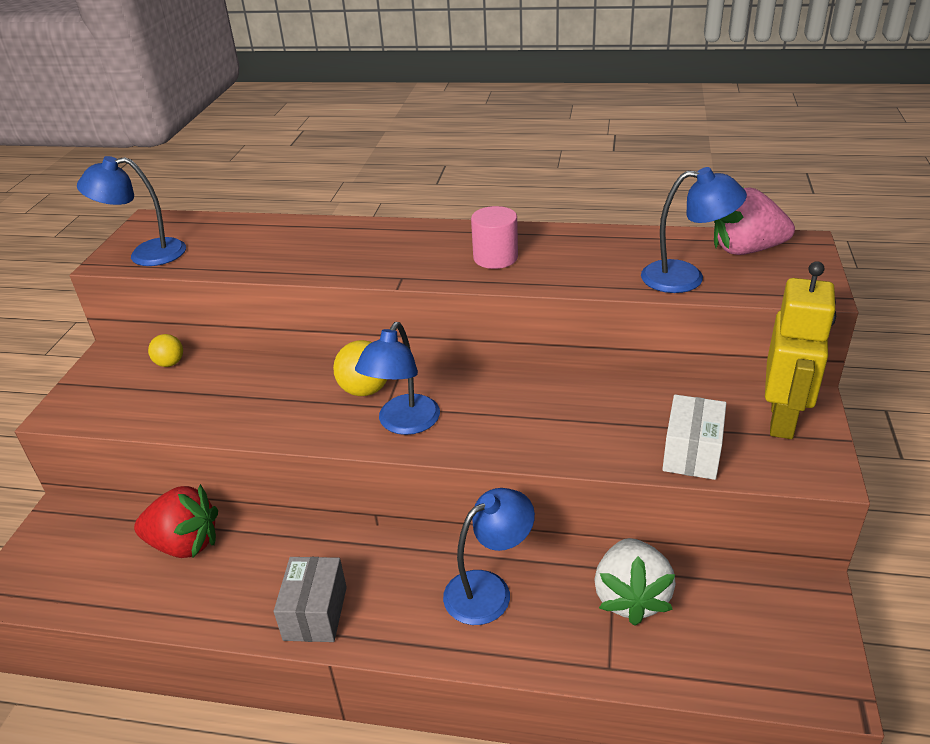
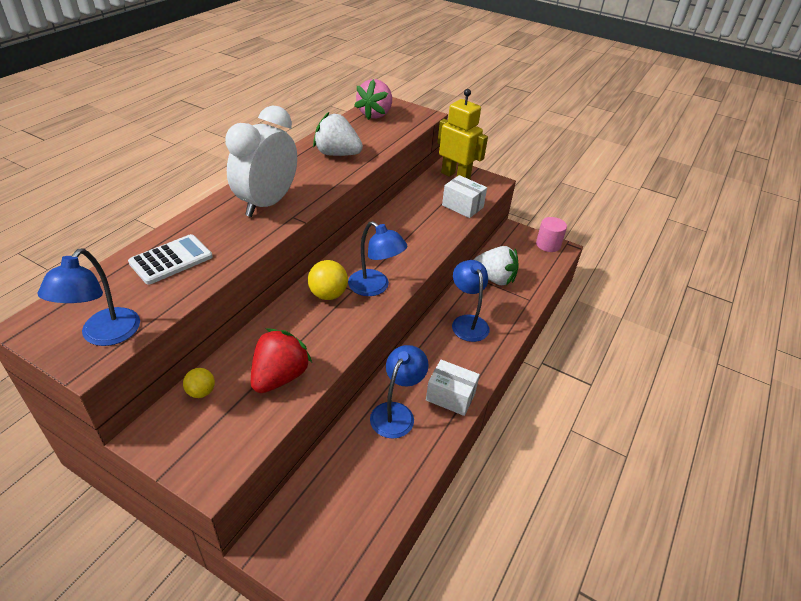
camera: 75 degrees left, 5 degrees up
red strawberry [134,484,218,558] -> red strawberry moved to [251,329,312,393]
grey box [274,557,347,642] -> white box [426,360,480,416]
pink cylinder [471,206,518,269] -> pink cylinder moved to [536,217,567,252]
blue lamp [641,167,747,293] -> blue lamp moved to [370,345,429,439]
none -> white calculator [128,234,213,285]
none -> white clock [225,105,297,217]
none -> white strawberry [313,112,363,156]

